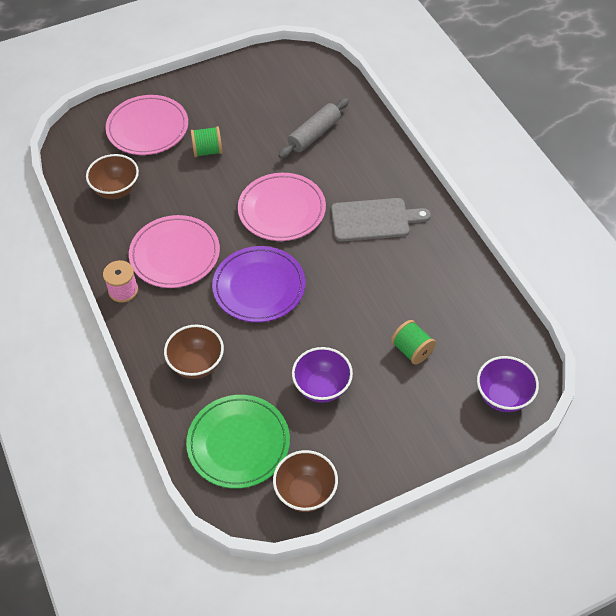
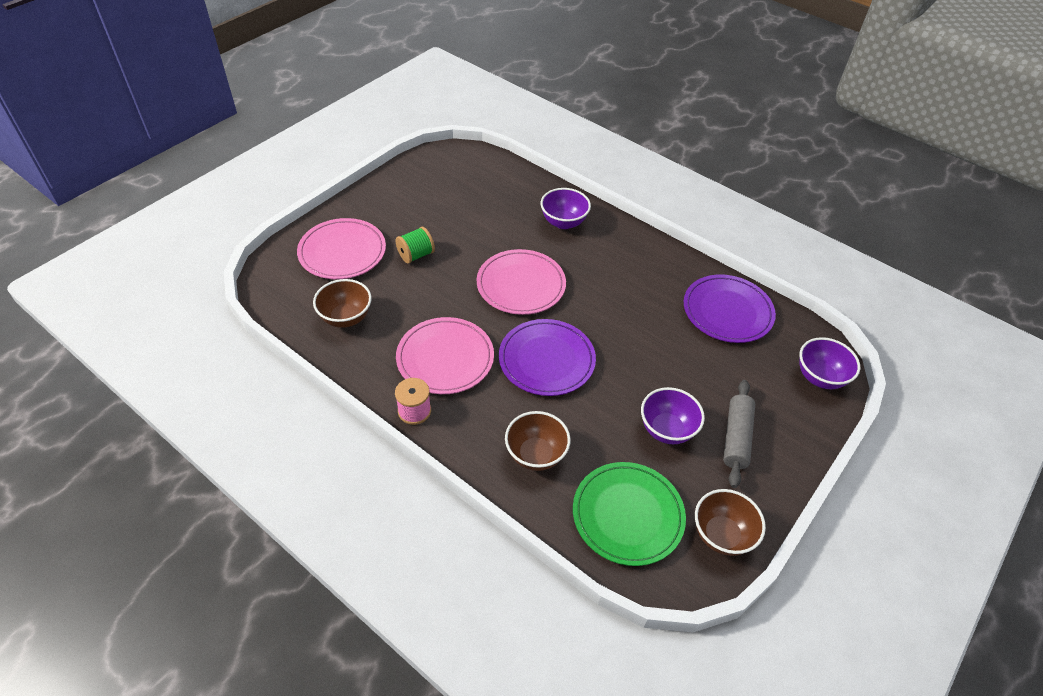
camera: 30 degrees left, 5 degrees down
grey rolling pin [278,98,349,158] -> grey rolling pin moved to [723,380,755,488]
grey cutting board [331,198,431,242] -> none
green spool [391,320,436,365] -> none
none -> purple bowl [541,188,591,229]
none -> purple plate [684,275,776,343]

